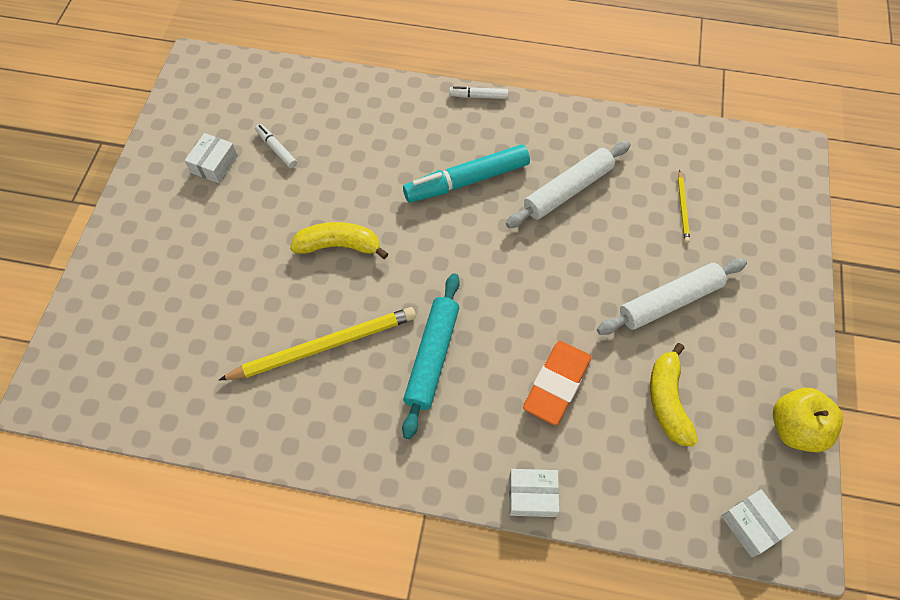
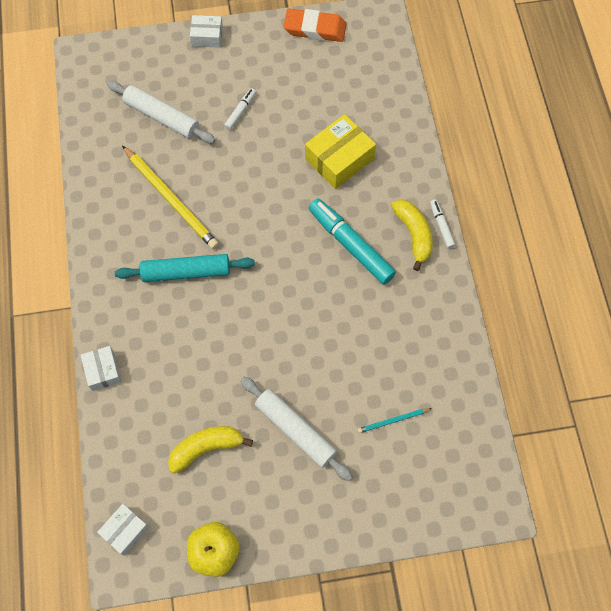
camera: 70 degrees right, 5 degrees up
white box [185,133,238,183] -> white box moved to [190,15,223,48]
white marker [255,124,297,168] -> white marker moved to [224,88,256,130]
yellow banana [290,222,388,259] -> yellow banana moved to [391,199,433,271]
white rolling pin [506,141,631,228] -> white rolling pin moved to [107,81,215,143]
orange eraser [523,341,591,425] -> orange eraser moved to [284,9,346,42]
yellow pencil [678,170,690,243] -> turquoise pencil [357,408,432,433]
none -> yellow box [305,114,376,189]

